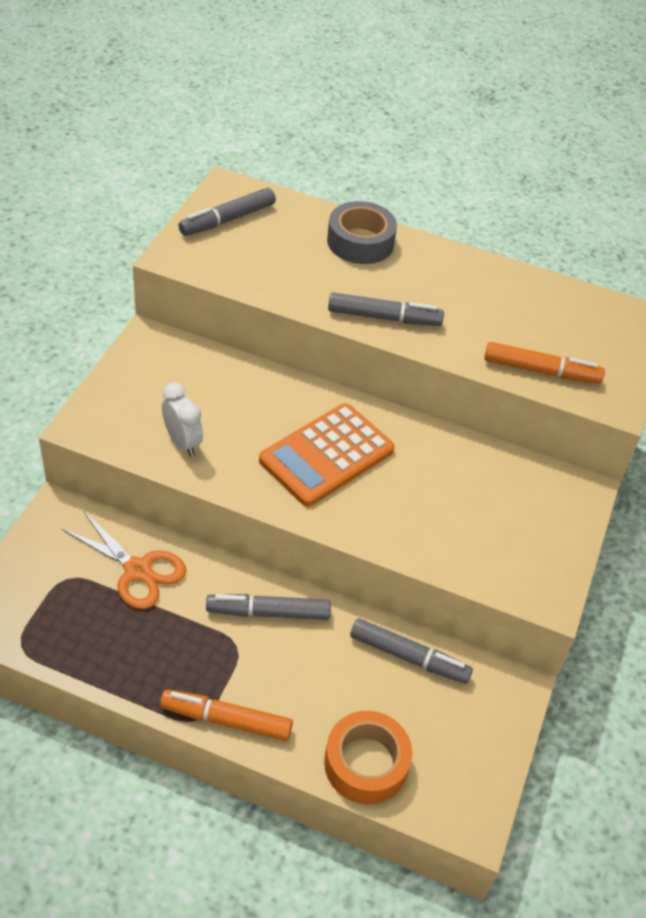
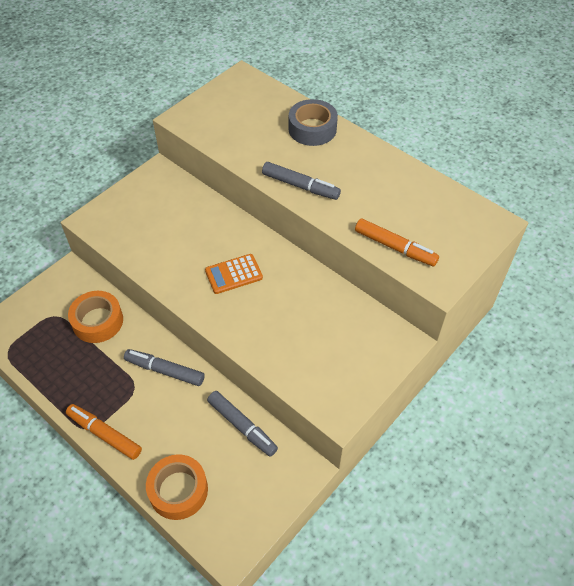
camera: 25 degrees right, 5 degrees up
orange scissors [62,510,186,609] -> orange tape [68,291,123,343]
white clock [162,382,203,456] -> none
grey marker [178,188,276,236] -> none
orange calculator [259,403,395,507] -> orange calculator [205,254,263,294], size x0.61

